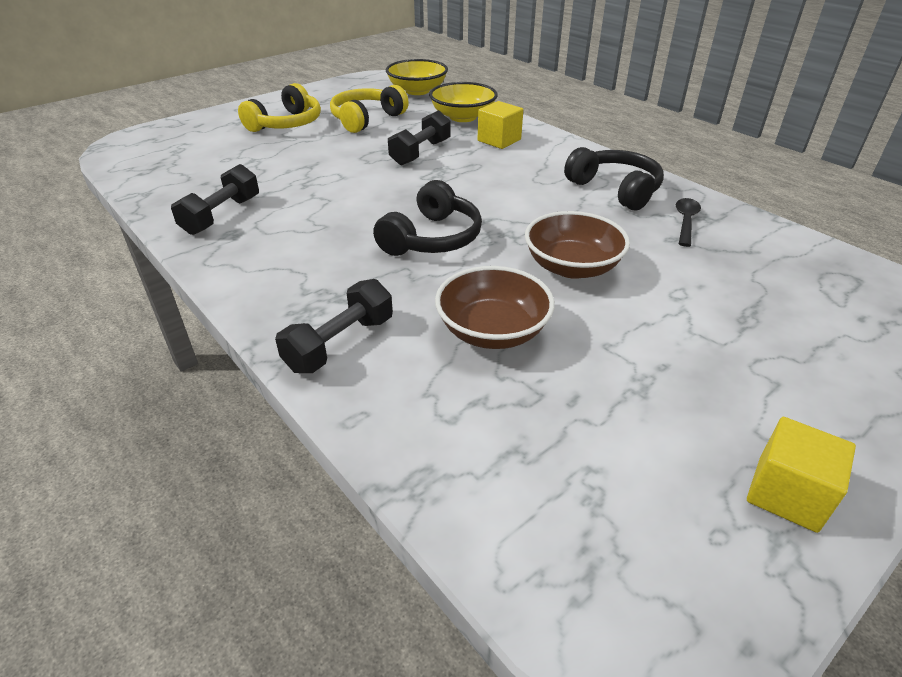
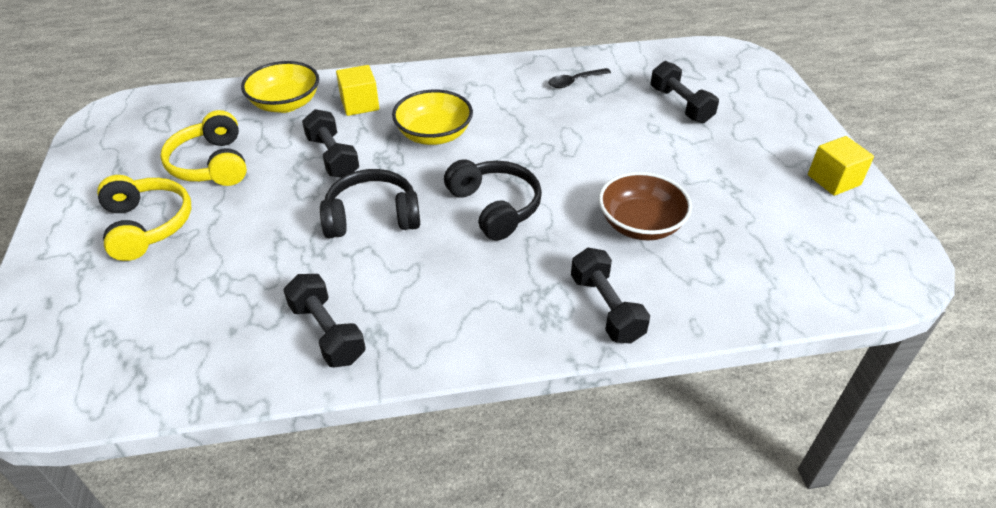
camera: 60 degrees left, 5 degrees up
yellow bowl [386,59,448,95] -> yellow bowl moved to [392,90,473,145]
brown bowl [525,211,630,279] -> none
black headphones [564,147,664,210] -> black headphones moved to [320,169,420,238]
black spoon [675,198,701,247] -> black spoon turned 75 degrees counterclockwise [548,68,611,88]
none -> black dumbbell [651,61,719,123]

